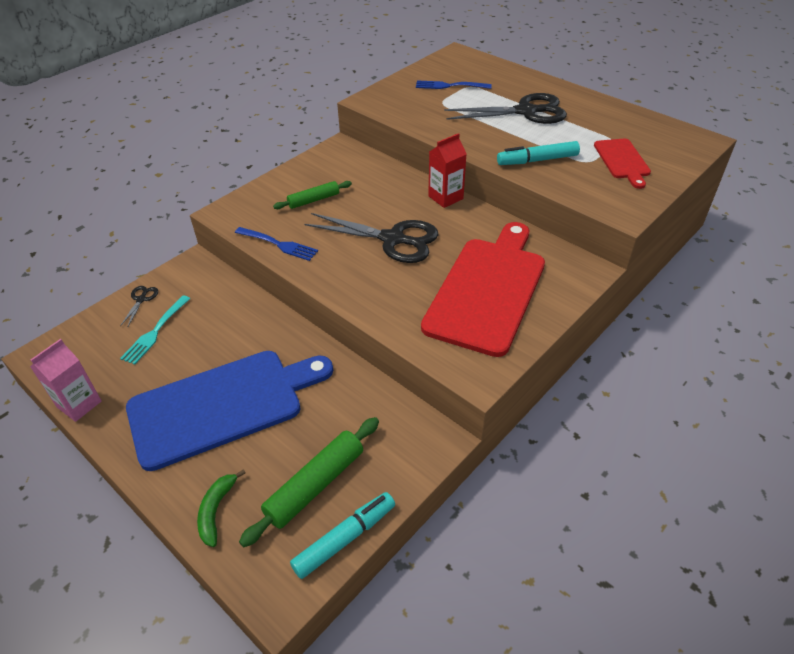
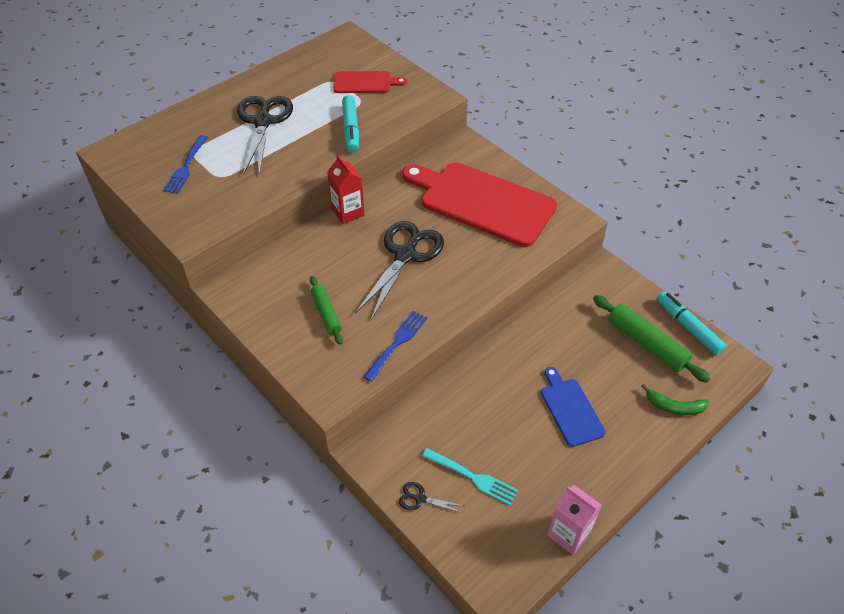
camera: 85 degrees left, 5 degrees up
blue cutting board [126,351,333,471] -> blue cutting board [541,367,606,447], size x0.49

